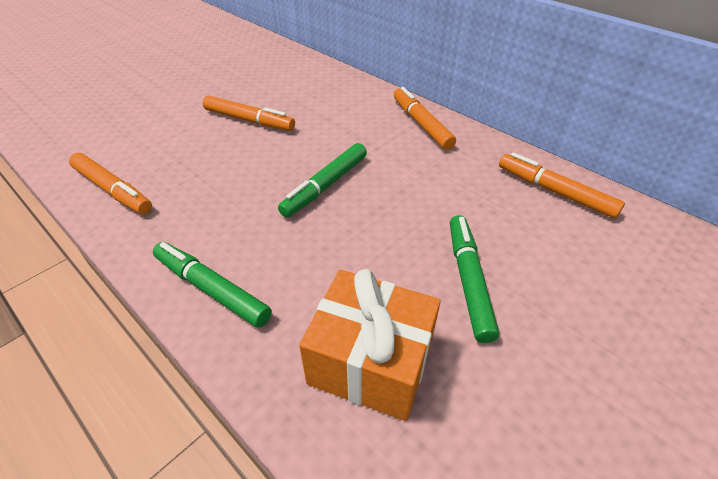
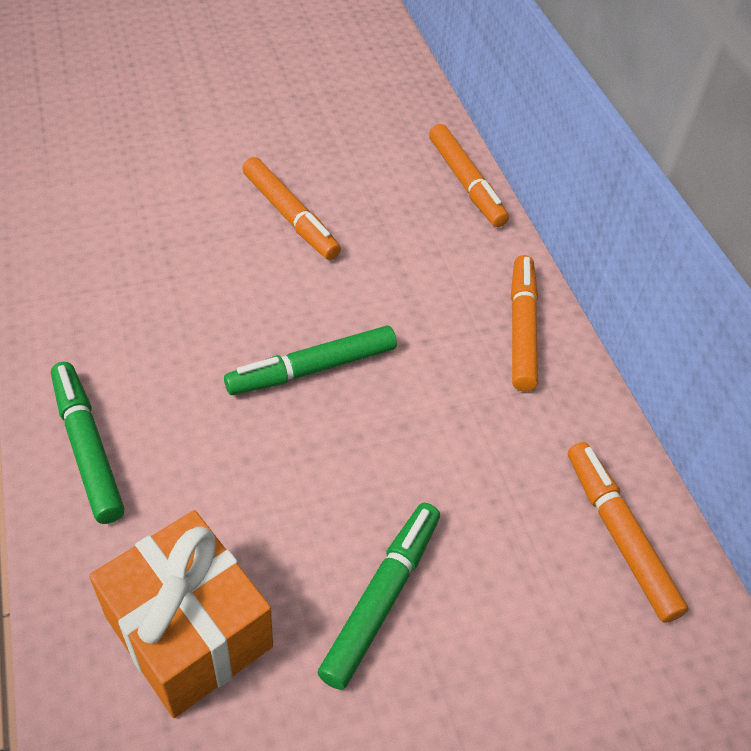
camera: 25 degrees right, 5 degrees up
orange marker [69,153,152,214] -> orange marker moved to [429,124,509,227]

